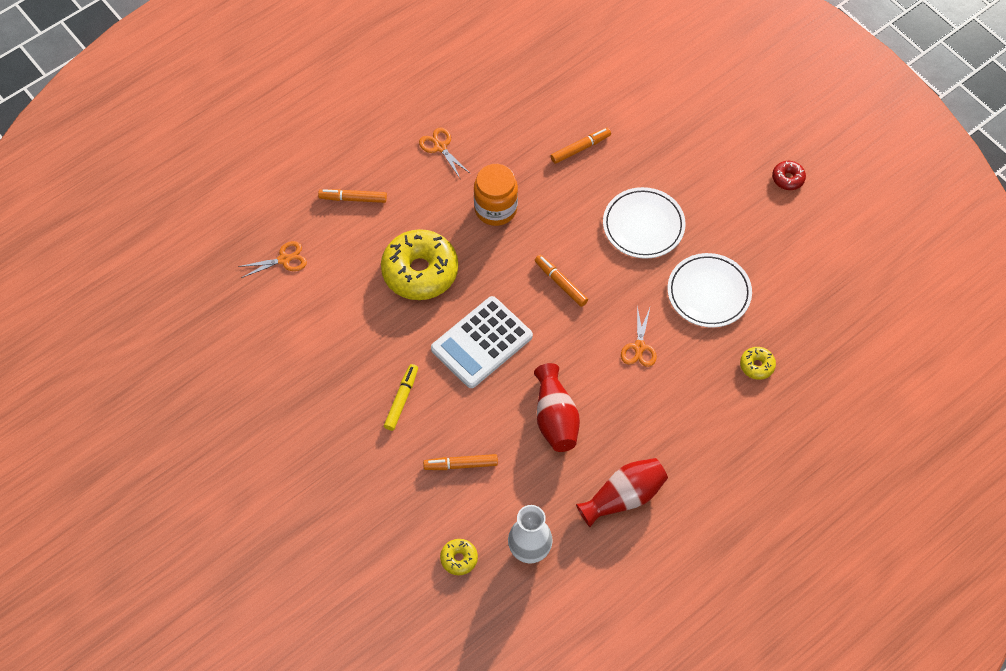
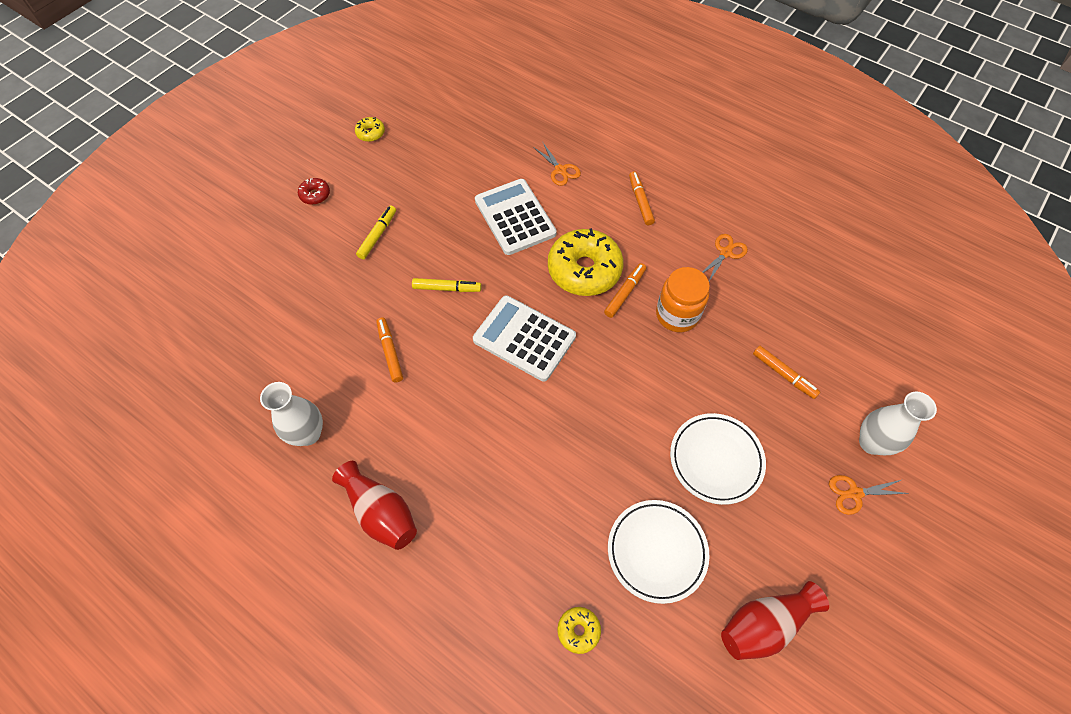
camera: 75 degrees right, 0 degrees up
yellow donut [440,539,478,575] -> yellow donut moved to [355,117,385,142]
red vase [534,363,580,452] -> red vase moved to [721,581,829,660]
orange marker [535,255,588,307] -> orange marker moved to [604,263,646,318]
orange scissors [621,306,657,367] -> orange scissors moved to [829,475,910,515]
red donut [772,161,806,190] -> red donut moved to [298,178,330,205]
none -> yellow marker [356,205,396,259]
none -> white calculator [475,179,557,255]
none -> white vase [859,391,937,455]

